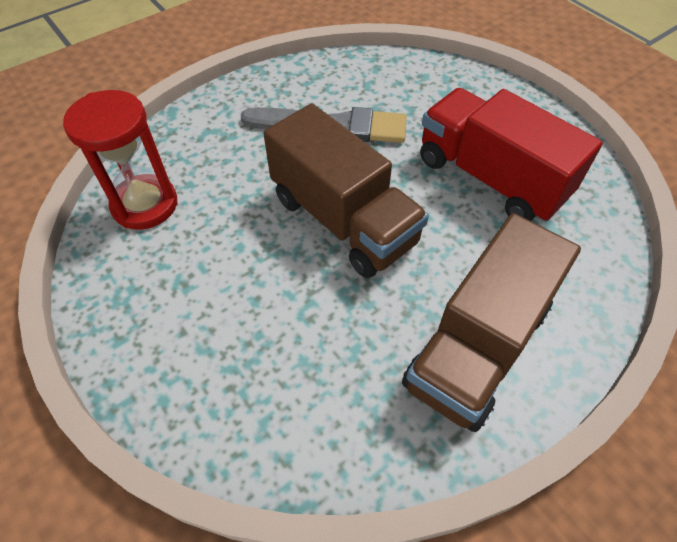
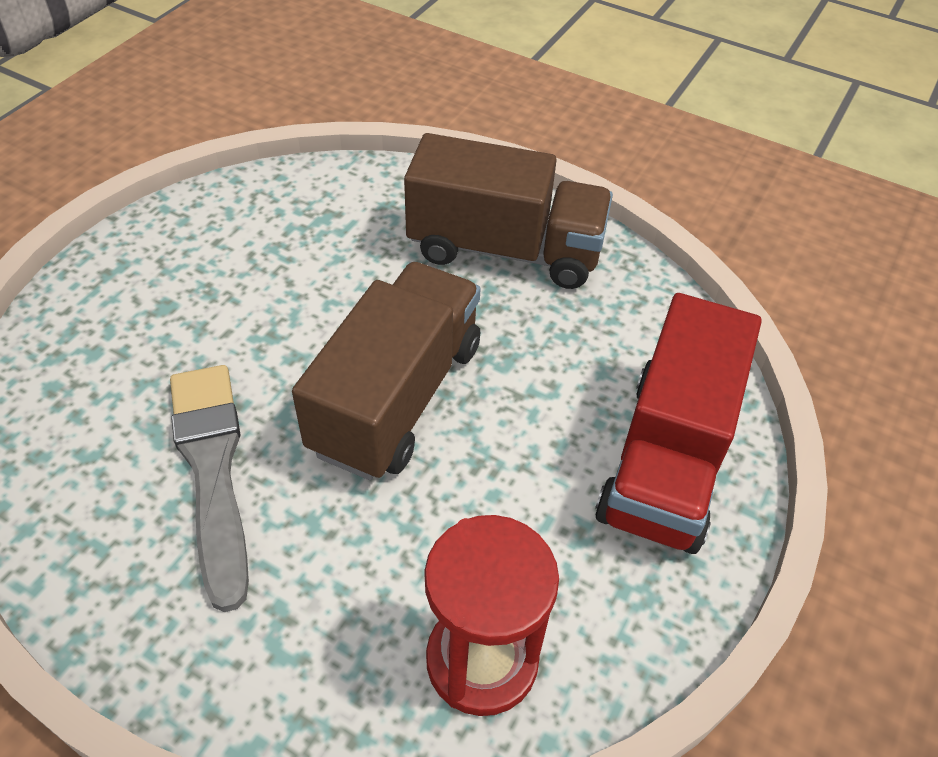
camera: 115 degrees left, 5 degrees down
red truck [420,88,603,222] -> red truck moved to [595,293,762,554]

